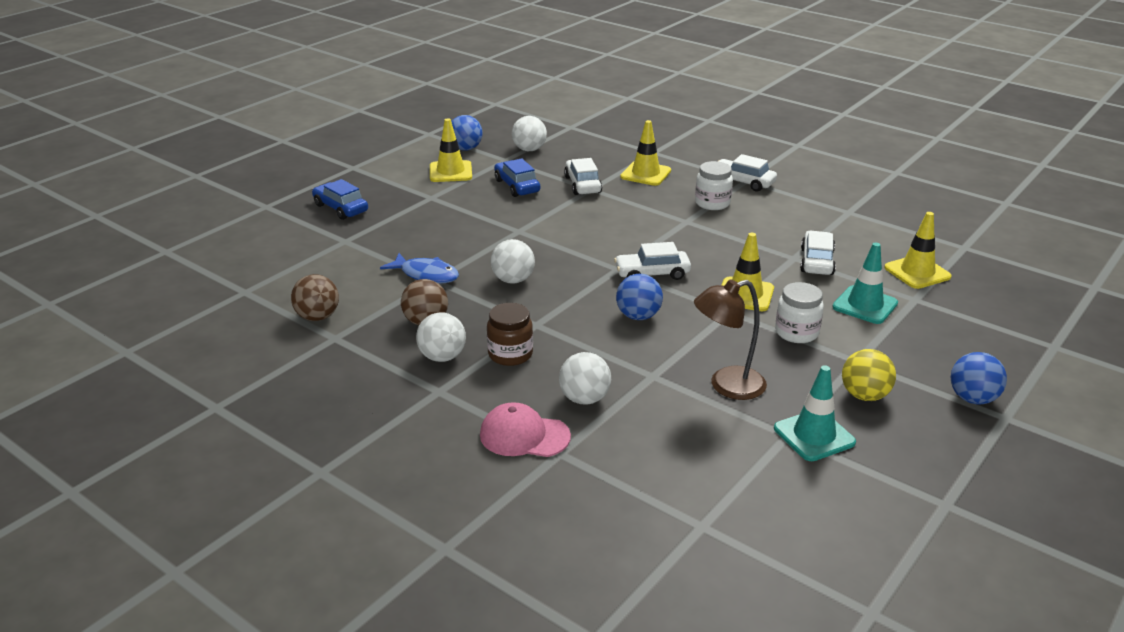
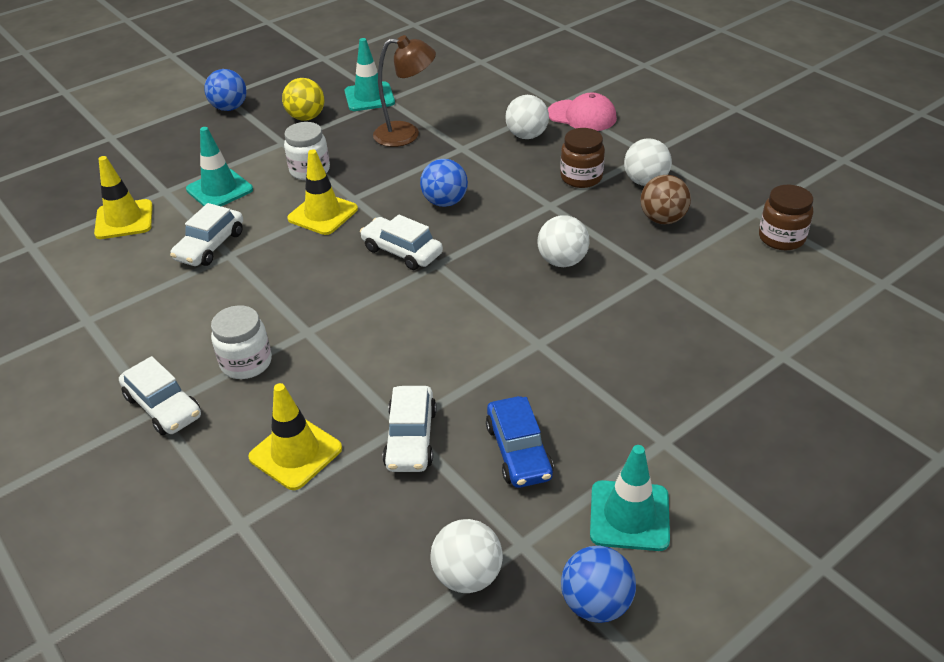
camera: 165 degrees left, 10 degrees up
brown ball [291,274,339,321] -> brown jar [759,185,813,250]
blue car [312,179,368,220] -> none
blue fish [380,253,459,284] -> none
yellow traffic cone [430,118,472,182] -> turquoise traffic cone [590,445,670,551]
white car [614,242,691,280] -> white car turned 150 degrees counterclockwise [360,215,443,270]

